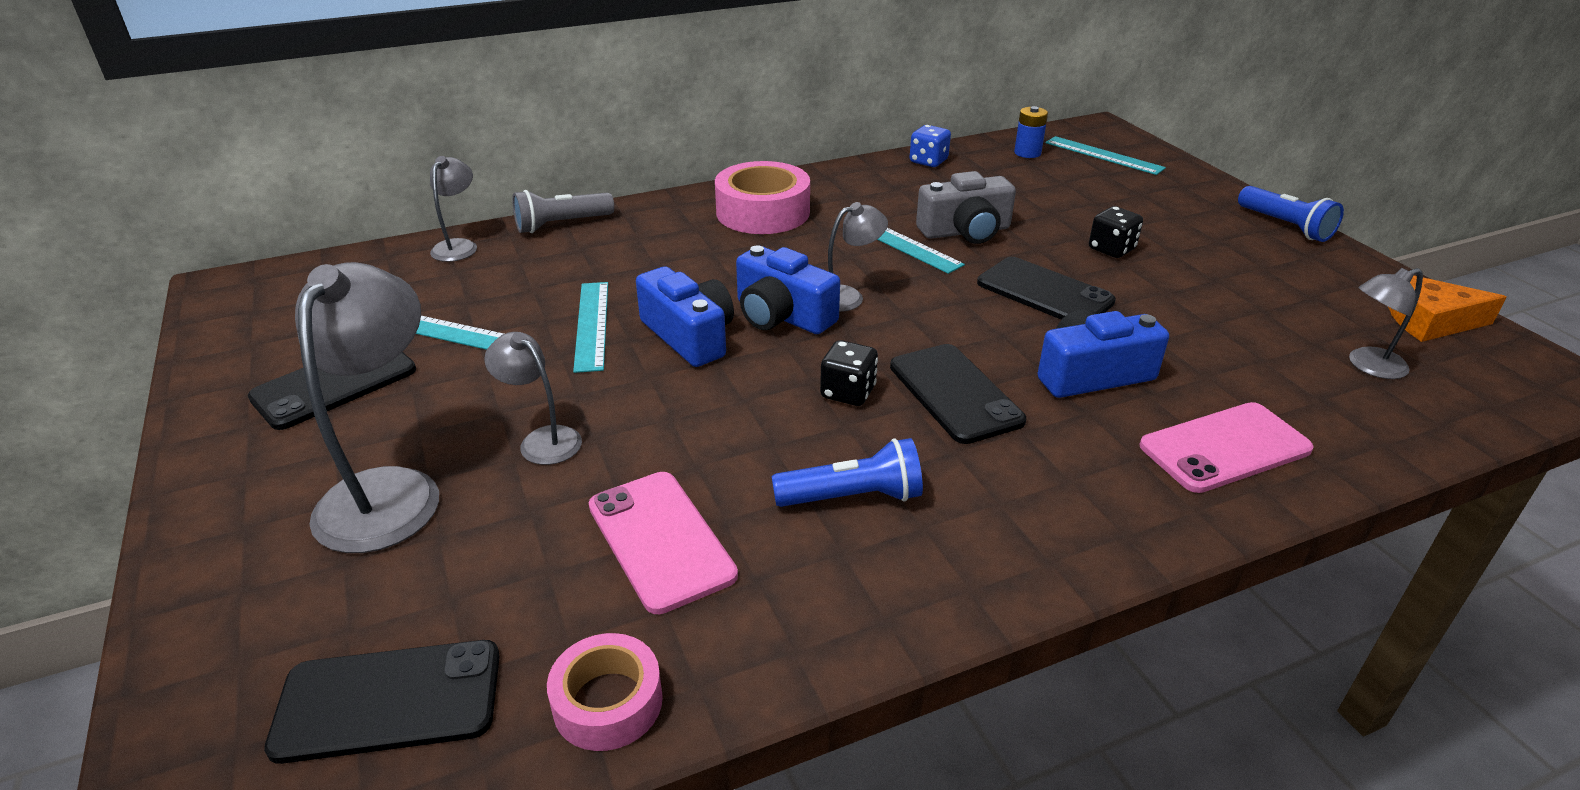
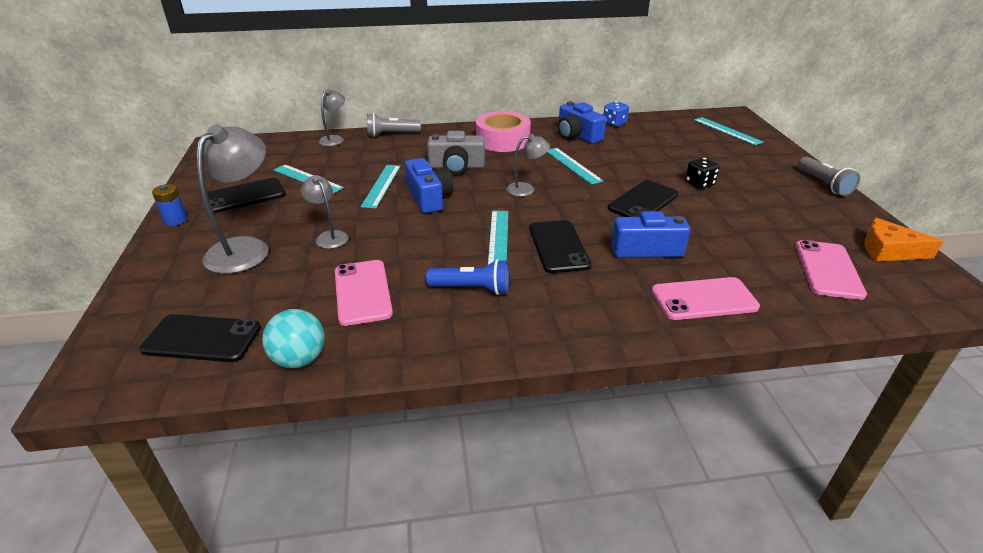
camera: 15 degrees right, 0 degrees up
pink tape [547,633,663,751] -> turquoise ball [262,309,325,368]
blue camera [736,245,840,334] -> blue camera moved to [558,101,606,144]
black dice [820,340,878,406] -> turquoise ruler [488,211,508,265]
grey camera [916,171,1016,244] -> grey camera moved to [427,131,485,174]
black phone [977,257,1116,320] -> black phone turned 75 degrees clockwise [608,180,678,217]
blue battery [1014,106,1048,158] -> blue battery moved to [152,184,187,226]
blue flashlight [1238,186,1344,242] -> grey flashlight [798,157,860,196]
grey lamp [1349,268,1423,379] -> pink phone [795,240,867,300]

